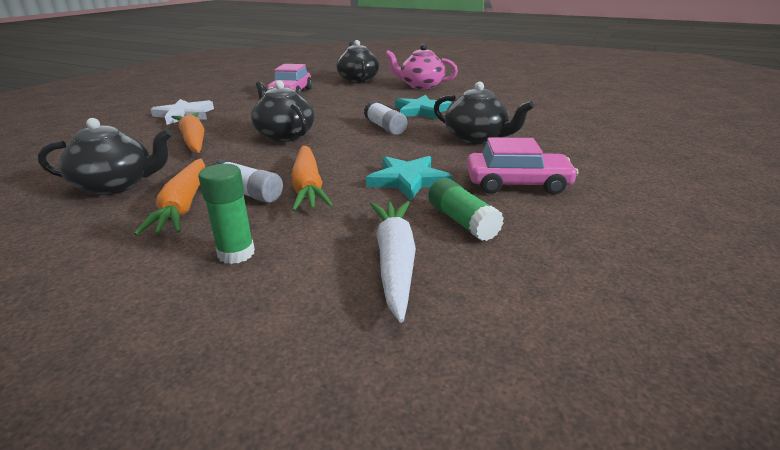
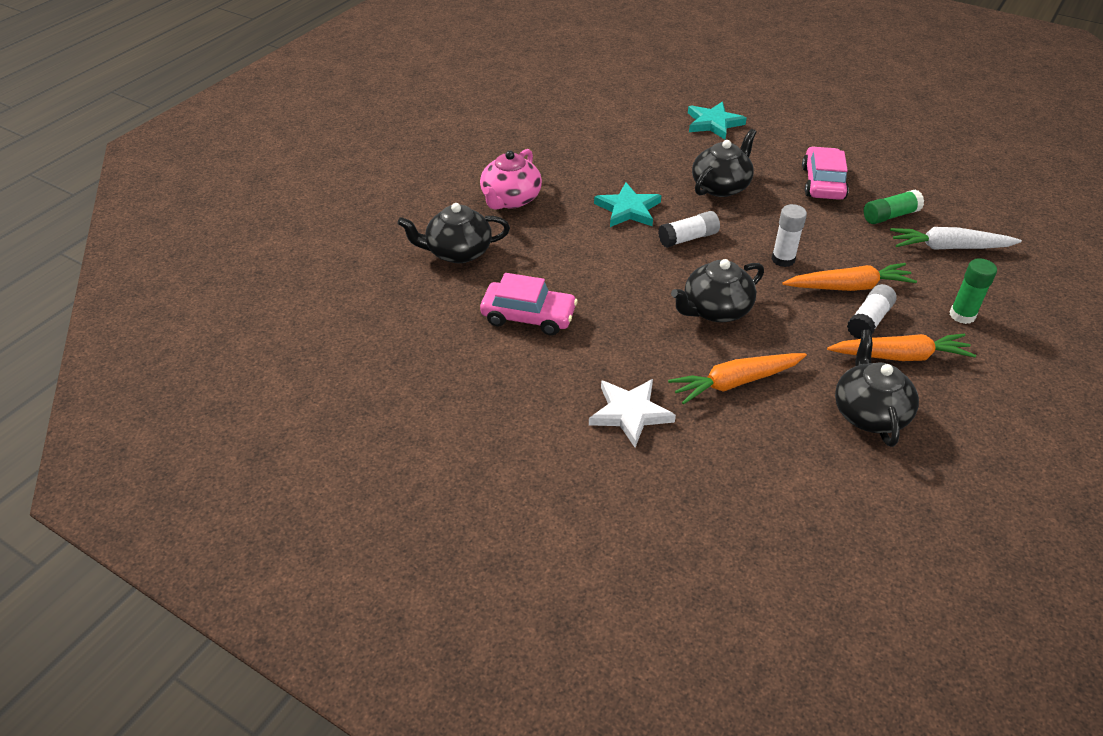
camera: 85 degrees left, 15 degrees up
turquoise star [366,156,453,200] -> turquoise star moved to [688,102,747,139]
none -> white glue stick [771,204,807,267]

